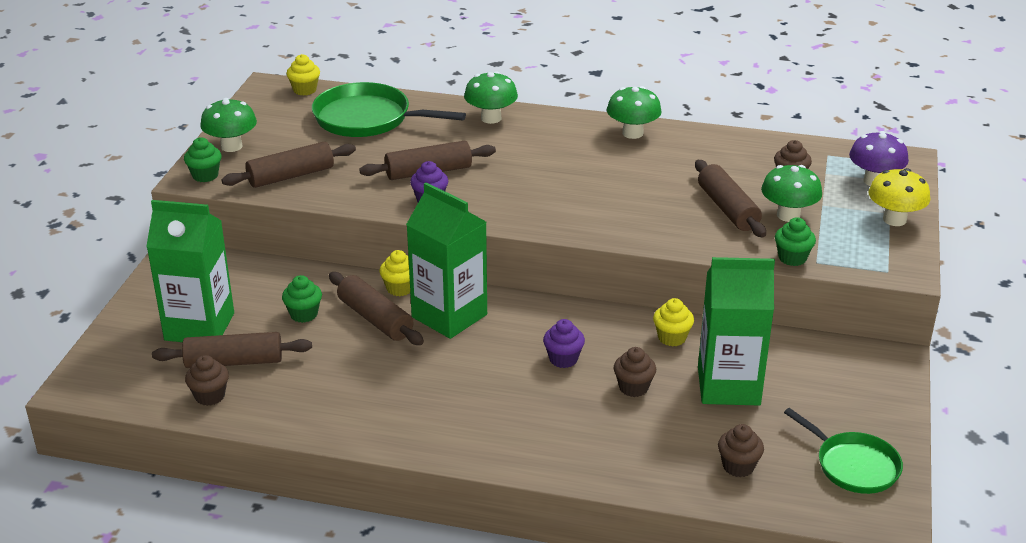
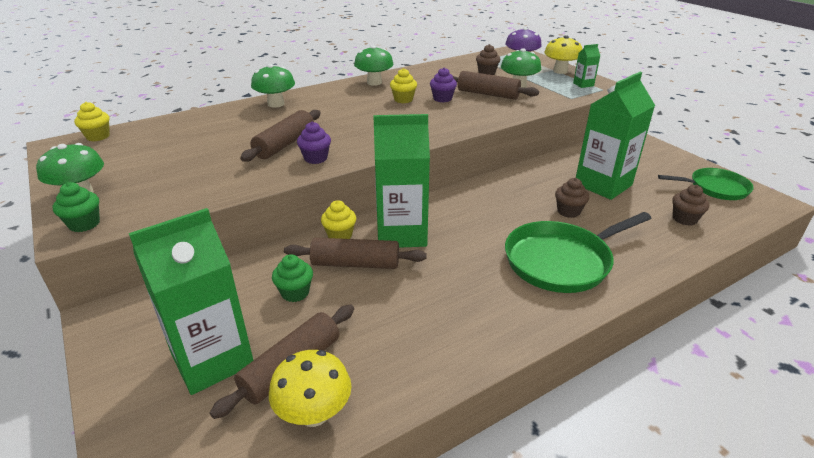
camera: 45 degrees left, 0 degrees up
brown cupcake [185,355,229,406] -> yellow mushroom [269,350,351,427]
brown rolling pin [221,142,356,188] -> none
green pan [312,82,466,137] -> green pan moved to [505,212,652,293]
purple cupcake [543,319,585,368] -> purple cupcake moved to [430,67,457,103]
yellow cupcake [653,298,694,346] -> yellow cupcake moved to [390,68,417,103]
green cupcake [775,217,816,266] -> none
none -> green carton [573,44,600,88]

